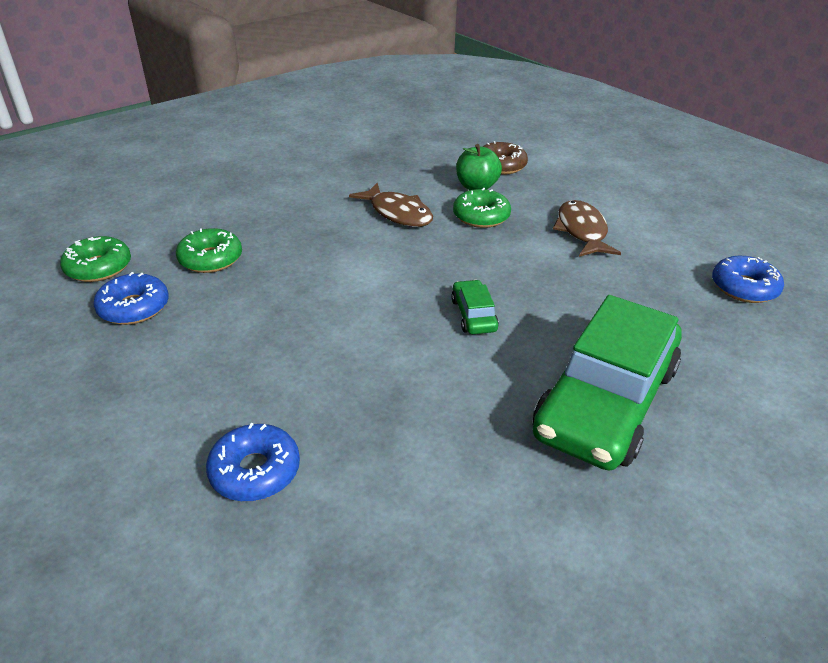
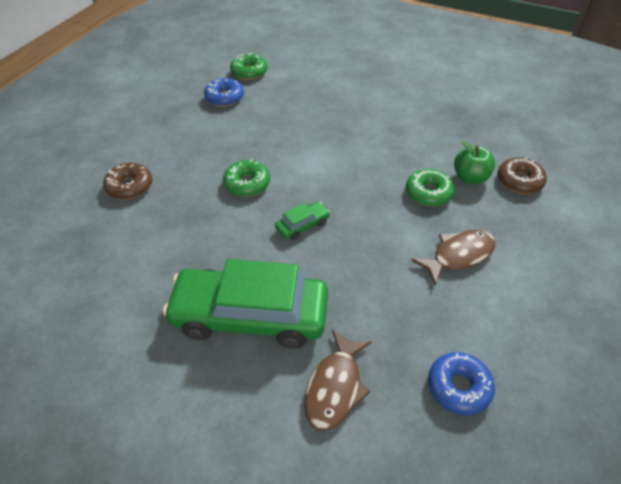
camera: 65 degrees right, 10 degrees up
green donut [176,228,242,273] -> green donut moved to [223,160,270,197]
blue donut [206,423,300,502] -> brown donut [103,163,152,200]
brown fish [349,183,433,227] -> brown fish moved to [304,329,372,431]

